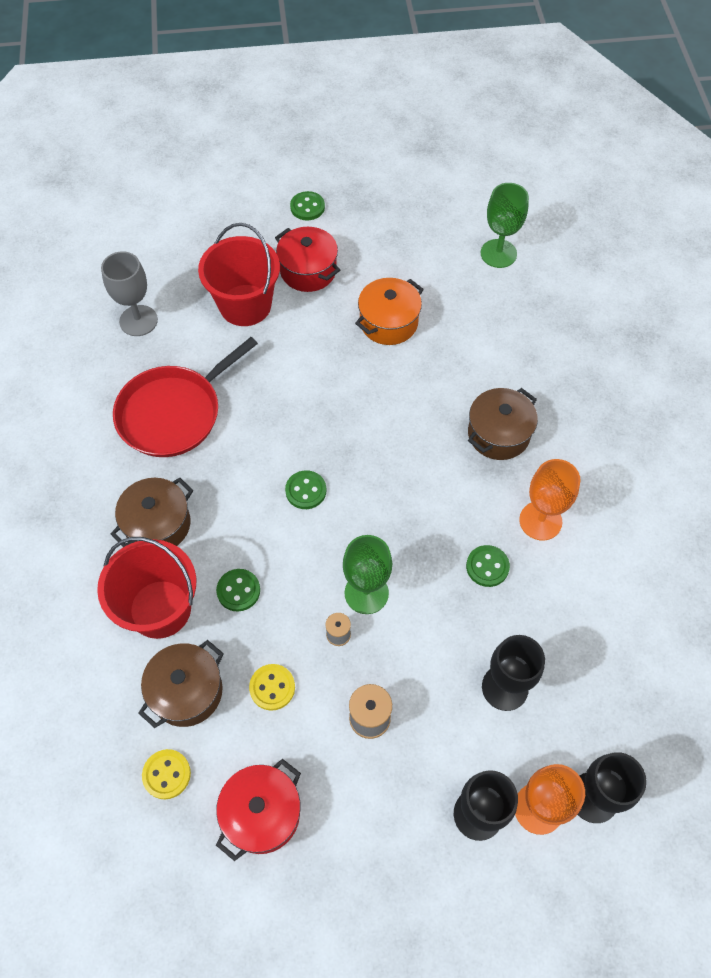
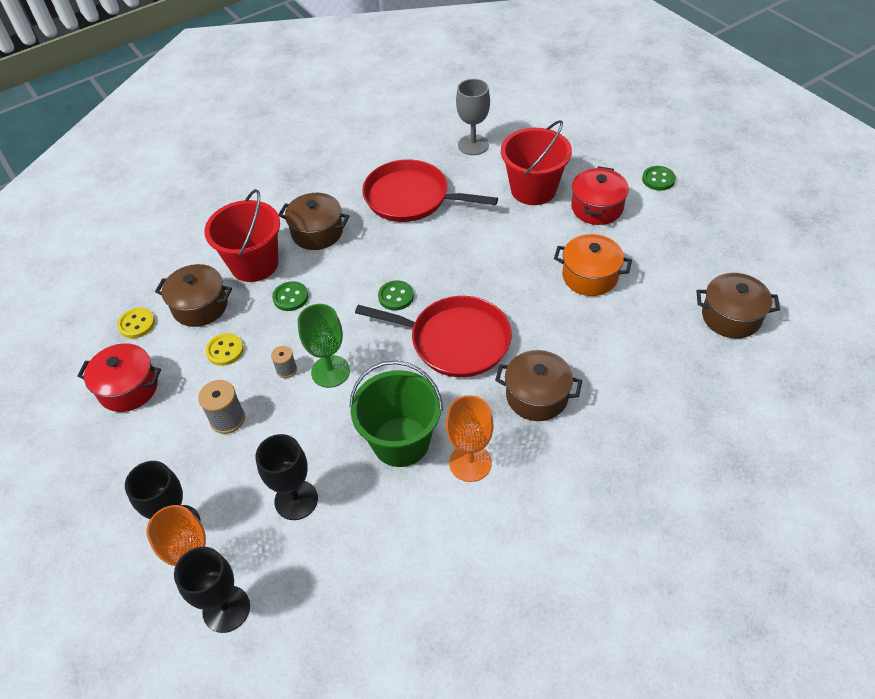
camera: 65 degrees right, 10 degrees down
green button [466,545,510,587] -> green bucket [350,361,443,467]
green goblet [481,183,529,268] -> brown pot [696,273,780,338]
none -> red pan [355,296,512,377]

